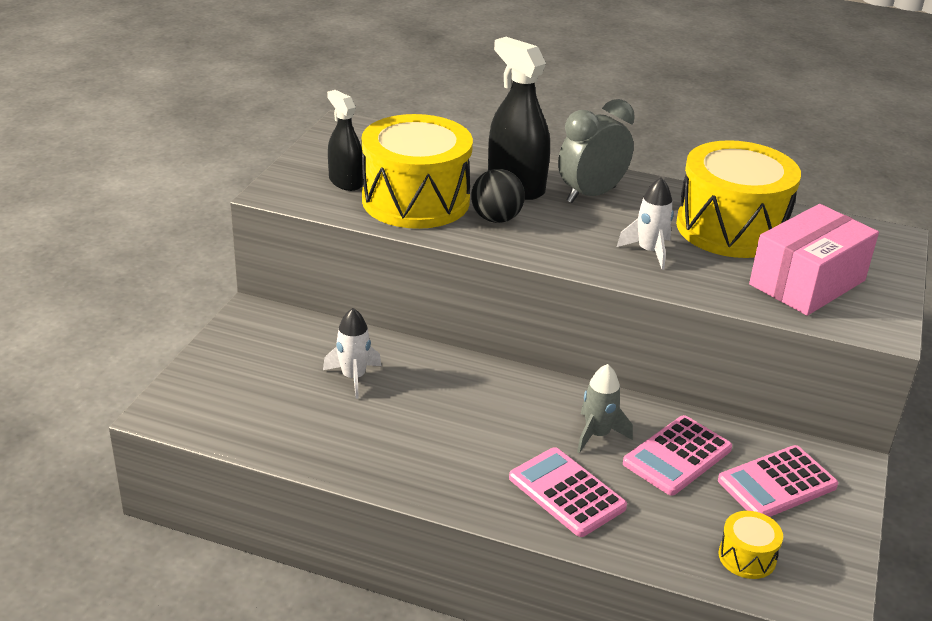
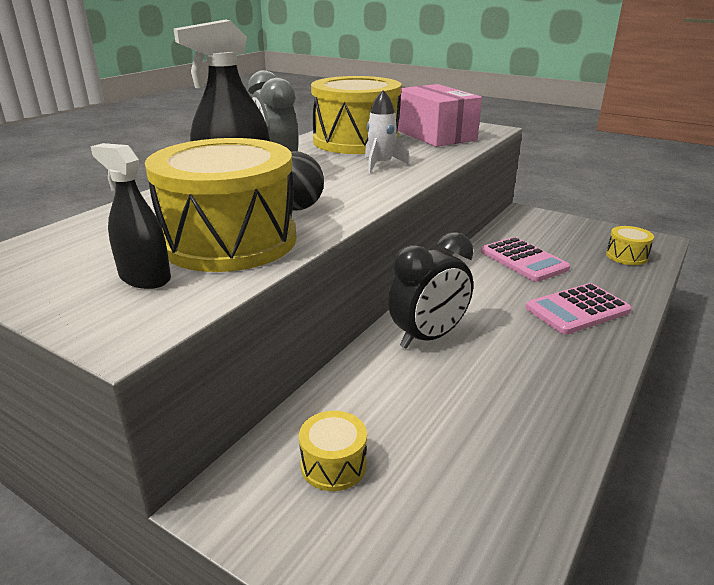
camera: 75 degrees left, 5 degrees down
white rocket [323,308,381,399] -> none
black spray bottle [327,90,363,191] -> black spray bottle turned 60 degrees clockwise [90,143,171,289]
grey rocket [577,364,633,453] -> none
pink calculator [718,445,838,517] -> none
none -> yellow drum [299,411,367,491]
none -> black clock [388,232,474,349]

